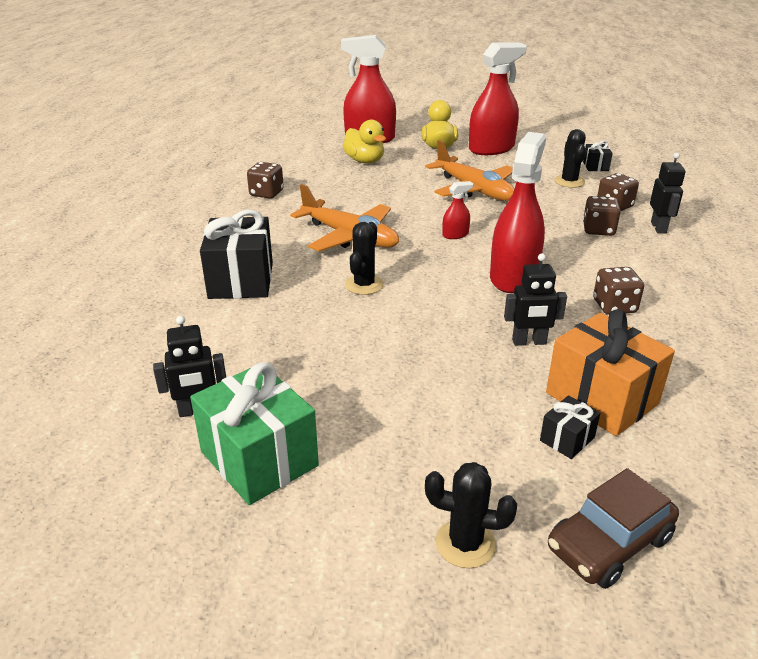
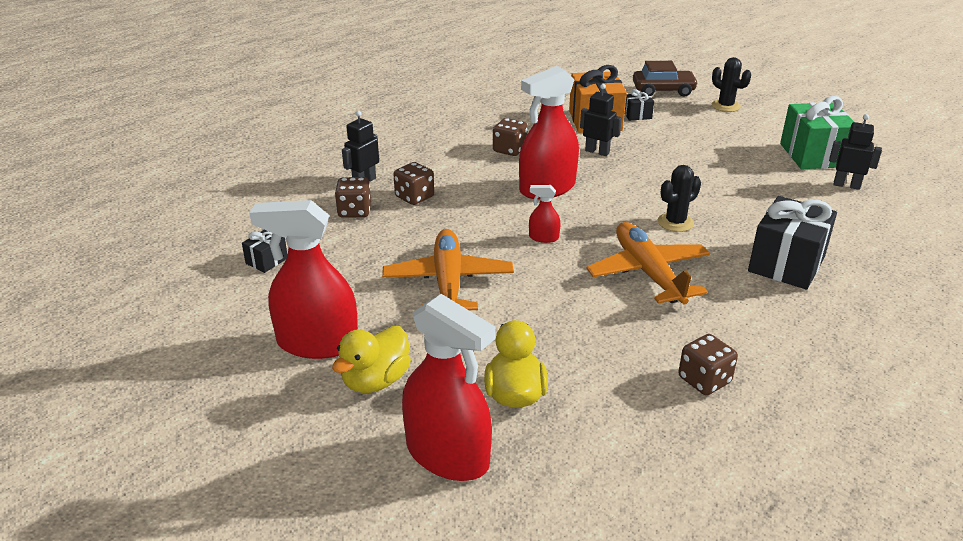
camera: 145 degrees left, 0 degrees up
black cactus [554,129,586,188] -> none

